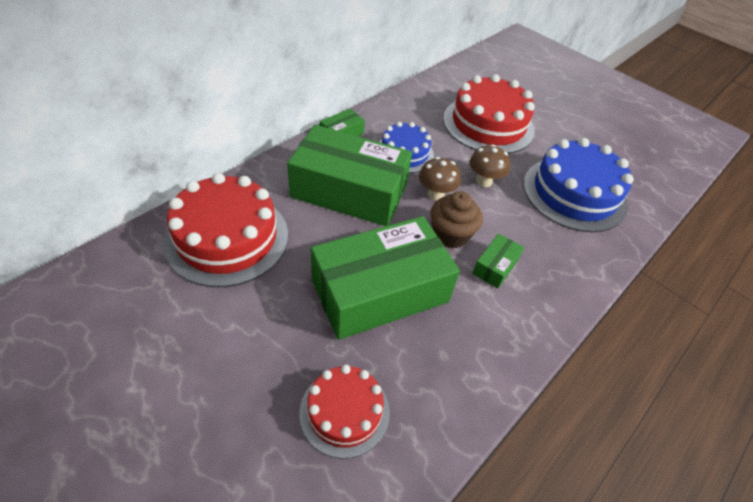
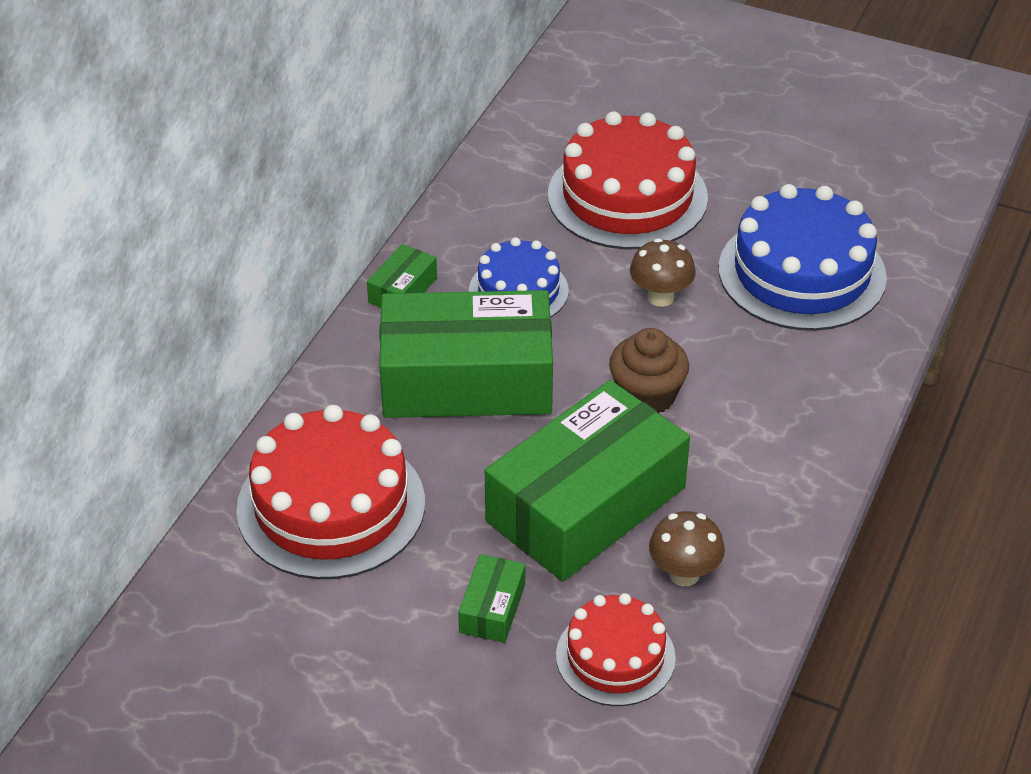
camera: 15 degrees left, 5 degrees down
brown mushroom [419,157,461,201] -> brown mushroom moved to [649,511,725,586]
green box [472,233,524,288] -> green box moved to [458,554,525,643]

